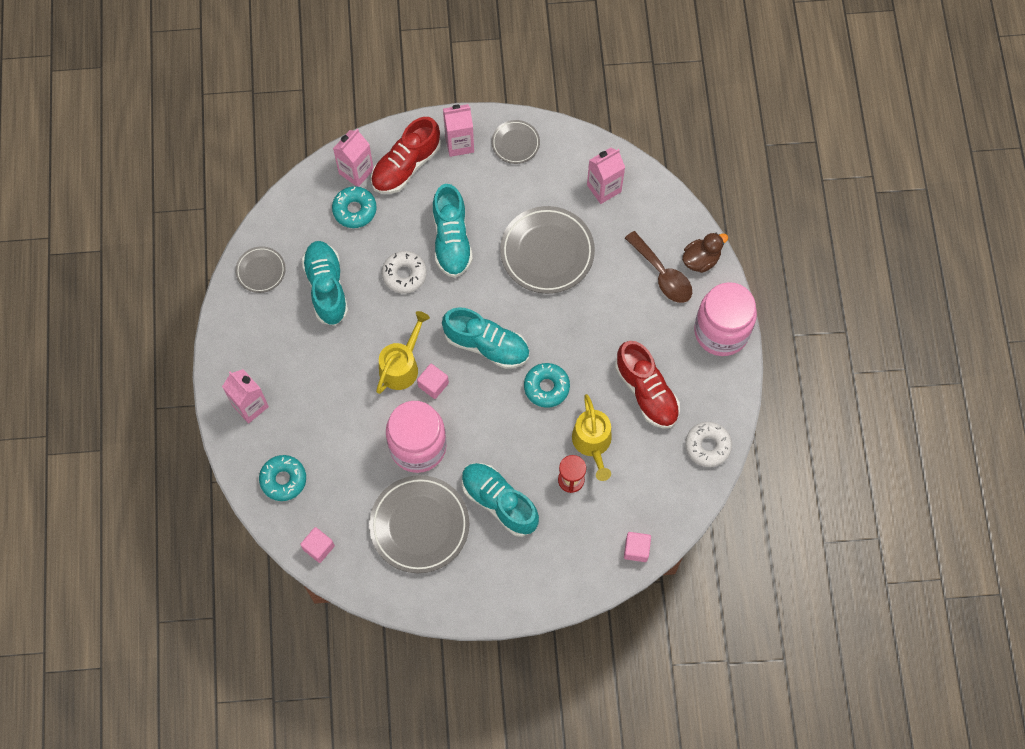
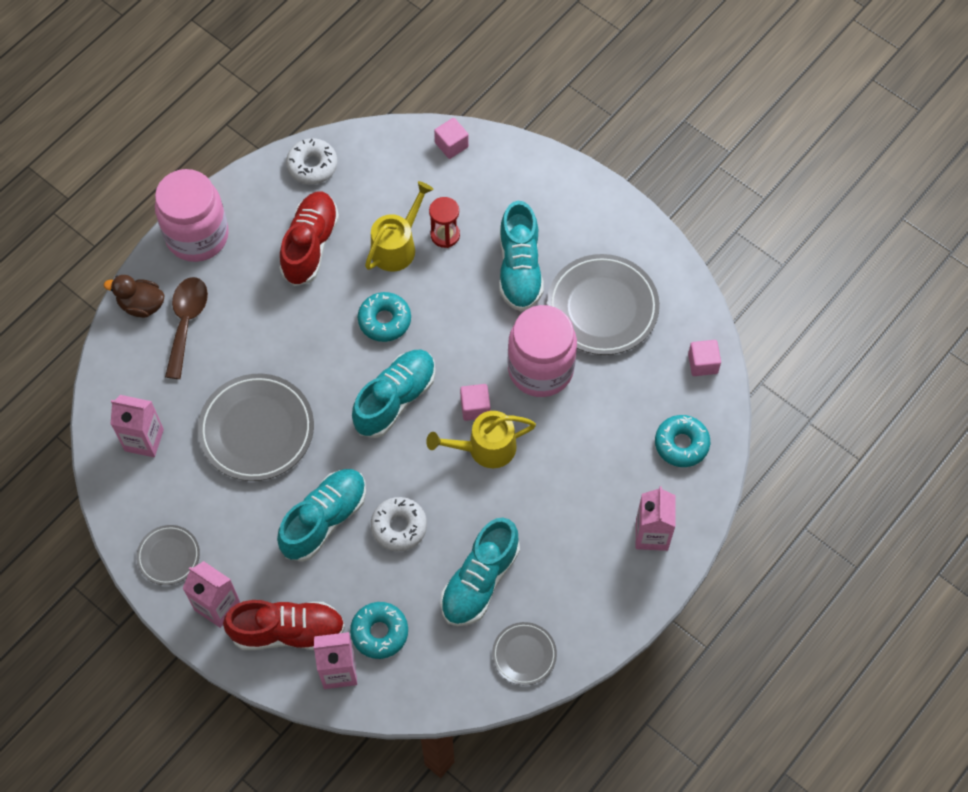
camera: 135 degrees left, 5 degrees down
turquoise shoe [442,307,529,369] -> turquoise shoe turned 60 degrees clockwise [352,350,436,438]

